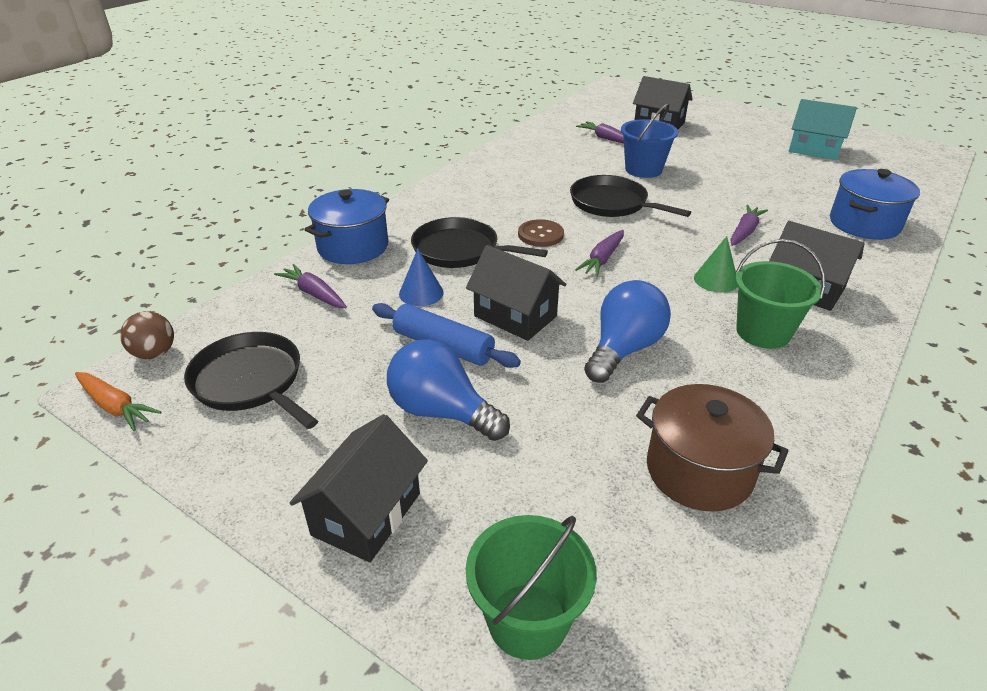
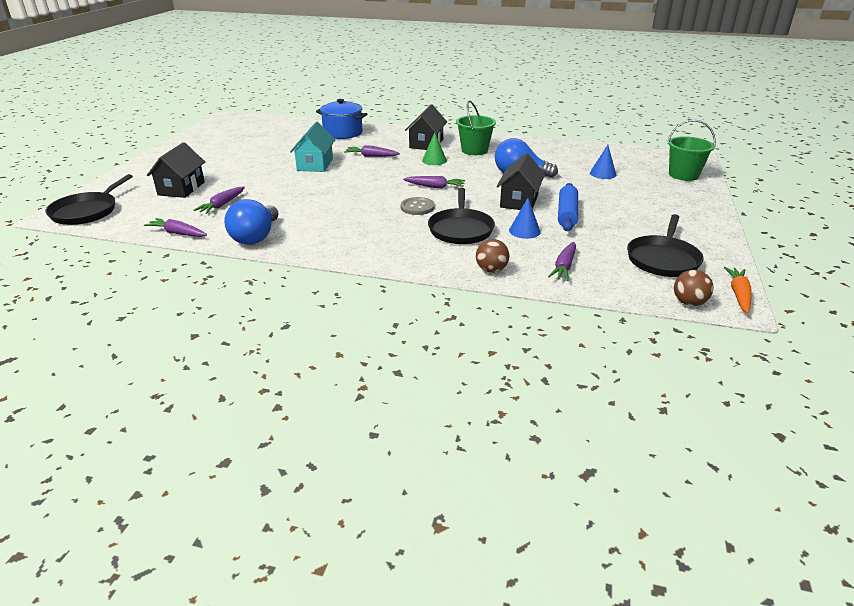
camera: 110 degrees left, 5 degrees down
black house [289,414,428,562] -> none
blue pot [304,189,389,264] -> brown ball [476,239,509,273]
blue light bulb [387,339,510,441] -> blue light bulb moved to [224,199,279,245]
brown button [518,219,564,247] -> grey button [401,197,435,215]
black pan [570,175,691,217] -> black pan moved to [46,174,133,225]
blue bucket [621,103,678,178] -> none
brown pot [636,384,788,512] -> none
turquoise house [789,99,857,160] -> turquoise house moved to [290,122,336,172]
none -> purple carrot [144,218,207,237]
none -> blue cone [590,145,616,179]

